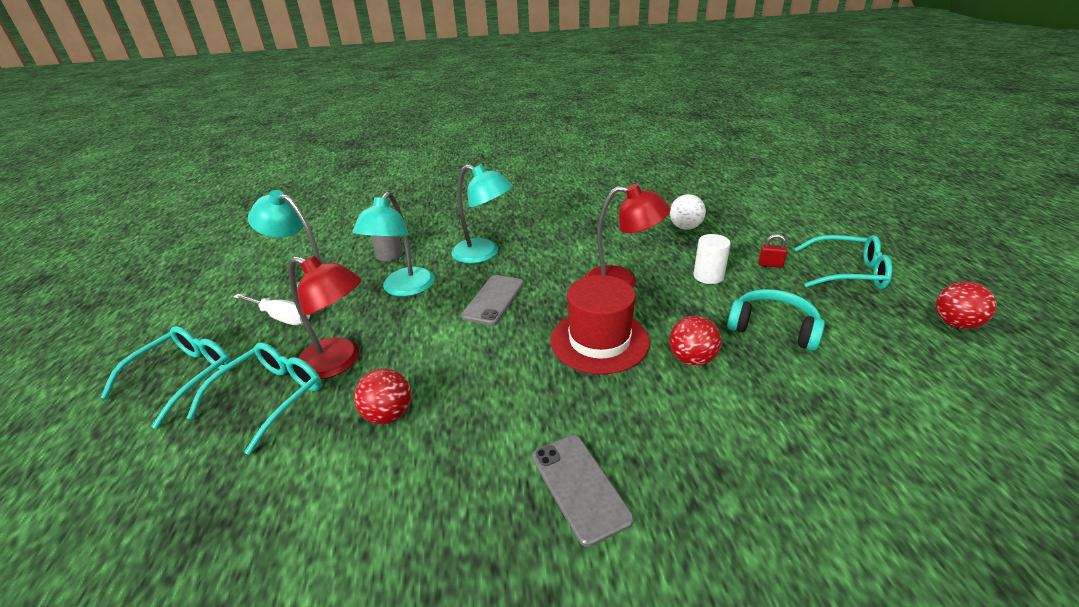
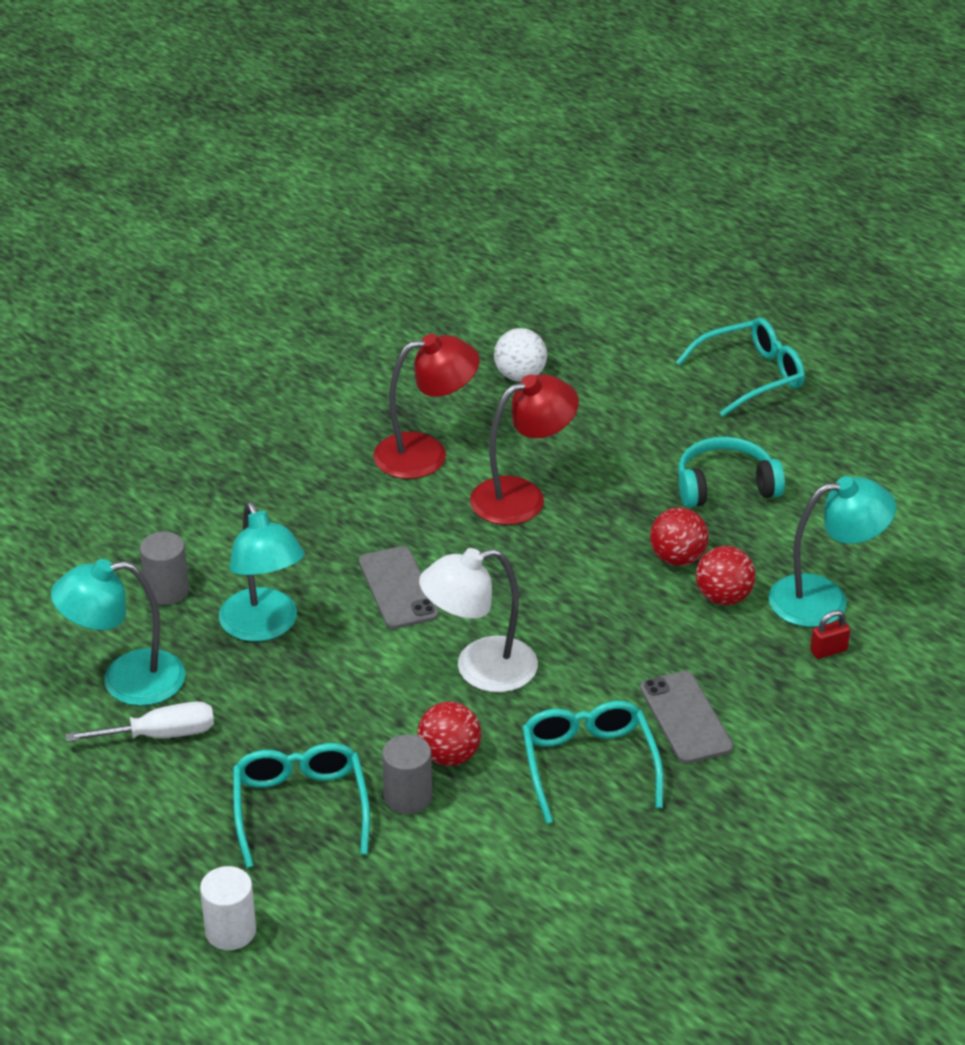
camera: 40 degrees left, 5 degrees up
turquoise glasses [100,326,232,429] -> turquoise glasses moved to [522,701,664,824]
red lamp [289,256,362,379] -> red lamp moved to [373,334,480,479]
turquoise lamp [451,164,513,263] -> turquoise lamp moved to [768,476,896,627]
grey phone [532,435,634,547] -> grey phone turned 45 degrees clockwise [640,671,733,764]
red hat [550,275,650,374] -> none
white cylinder [693,234,731,284] -> white cylinder moved to [200,866,256,950]
red padlock [758,234,787,268] -> red padlock moved to [810,610,850,659]
red ball [936,281,997,329] -> red ball moved to [696,546,755,605]
none -> grey cylinder [382,734,432,814]
none -> white lamp [419,548,538,692]

